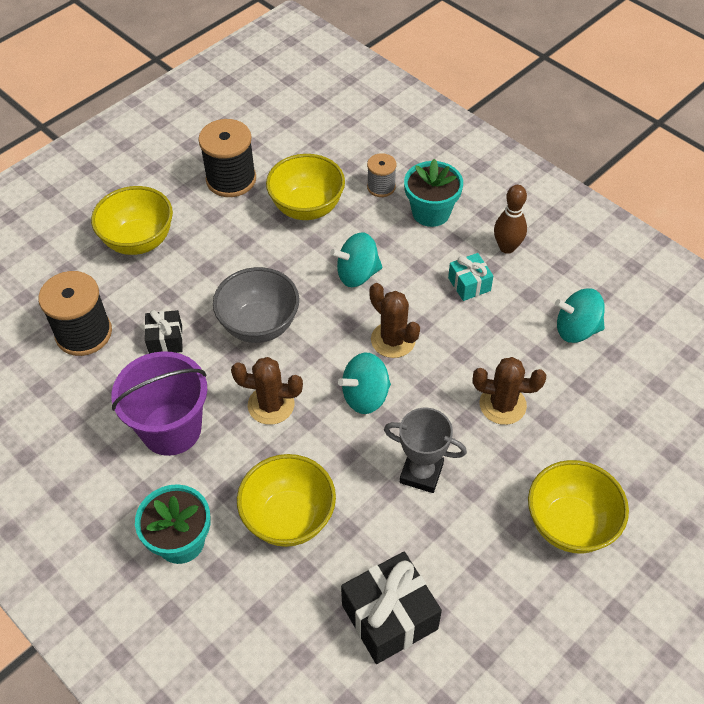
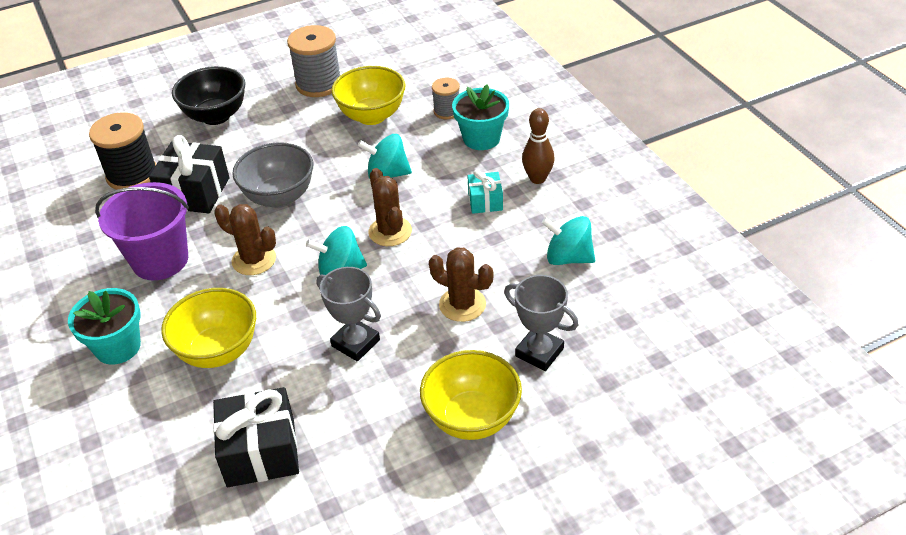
camera: 20 degrees right, 10 degrees down
yellow bowl [91,186,173,255] -> black bowl [172,66,246,125]
black gift [144,310,183,354] -> black gift [149,135,230,213], size x1.77
black spool [198,119,256,197] -> grey spool [287,25,341,97]
none -> grey trophy [504,275,579,371]

